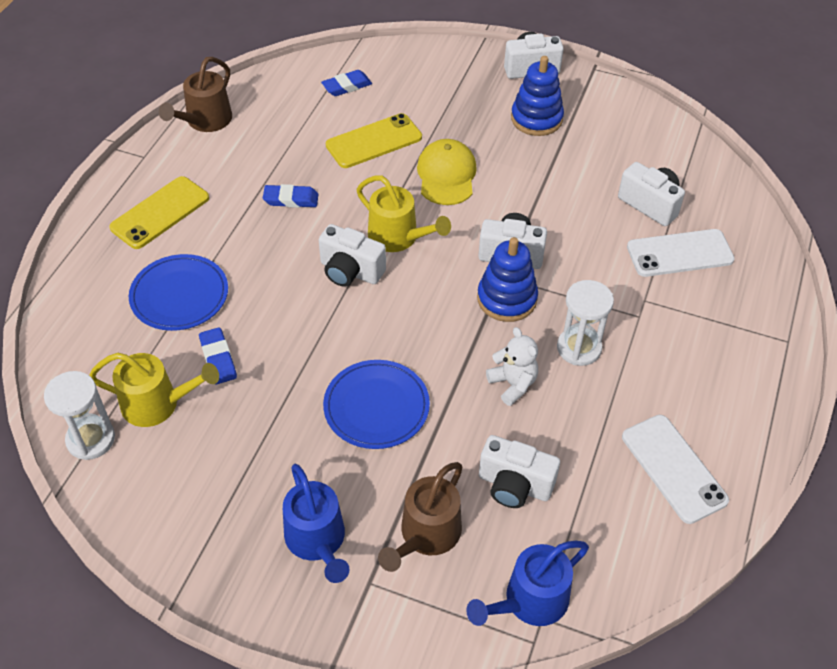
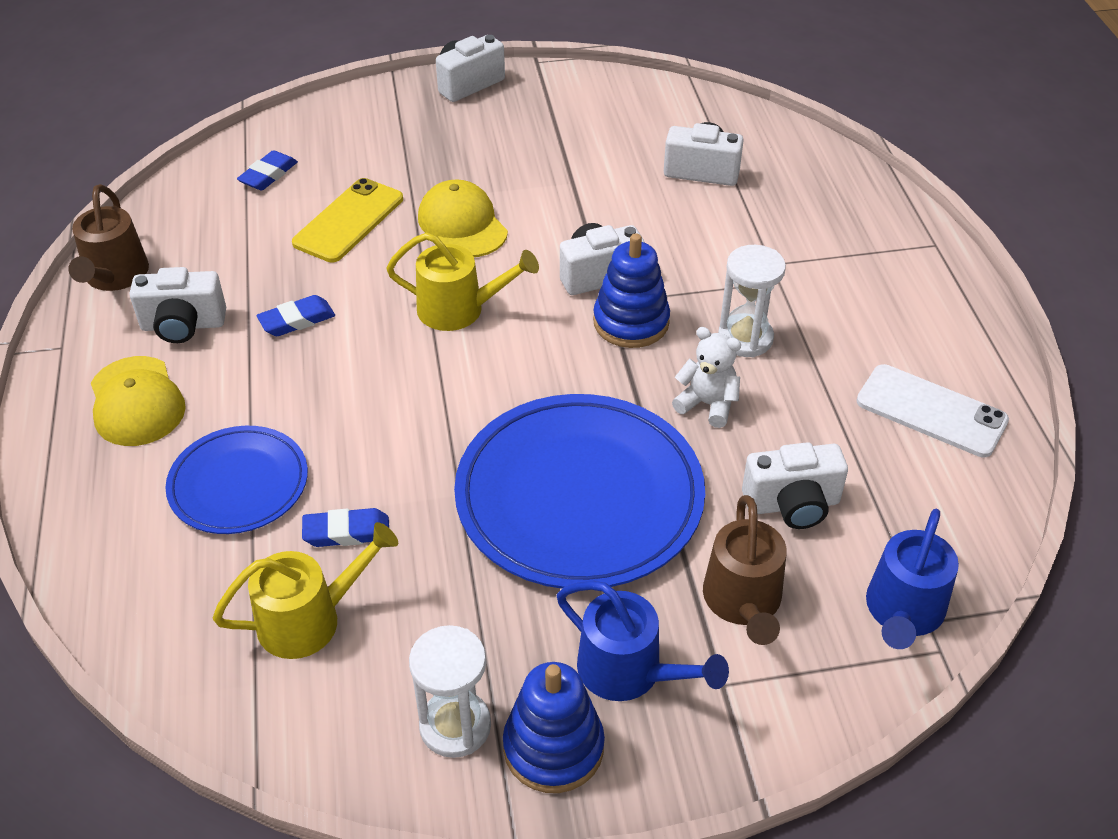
camera: 30 degrees left, 5 degrees down
white hourglass [44,371,115,460] -> white hourglass moved to [409,625,491,758]
yellow phone [109,176,209,249] -> yellow cap [91,356,186,446]
blue eraser [199,327,237,384] -> blue eraser turned 45 degrees counterclockwise [302,508,389,547]
white camera [319,224,386,287] -> white camera moved to [129,267,226,343]
blue plate [323,360,430,449] -> blue plate [454,394,705,589], size x1.77
blue stacking toy [511,56,564,136] -> blue stacking toy moved to [503,662,605,793]
white phone [627,229,735,277] -> none

